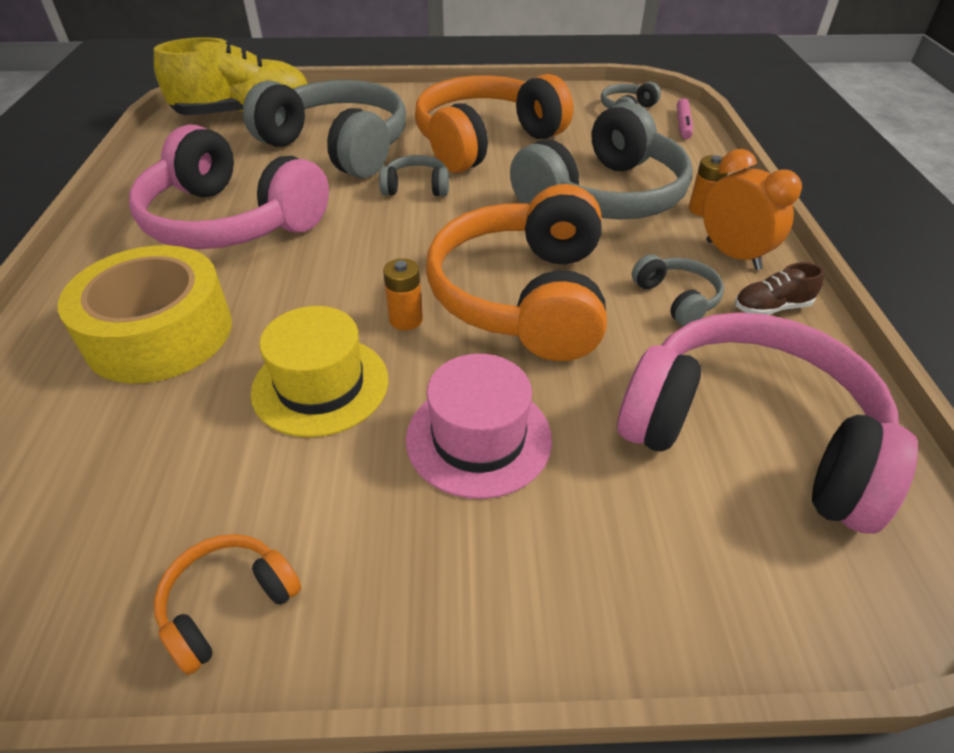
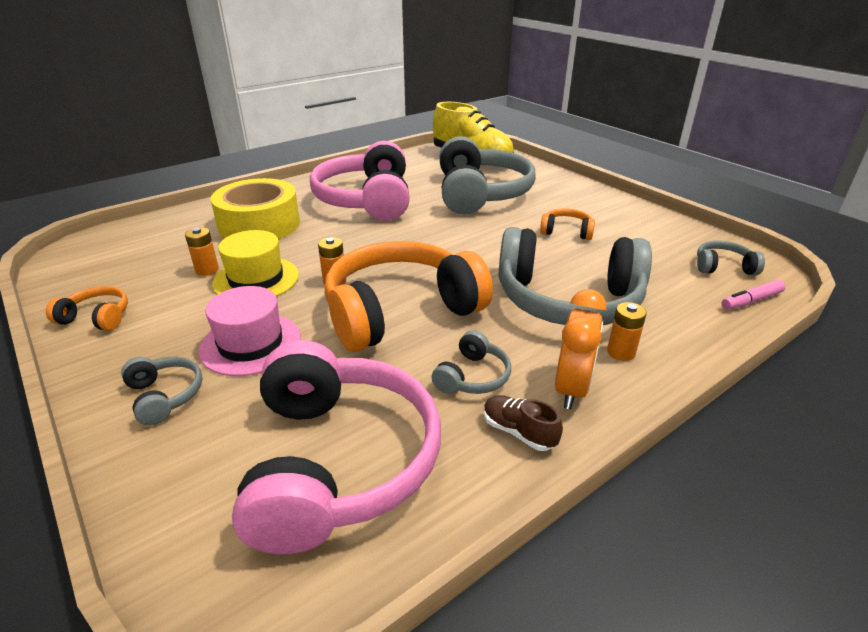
camera: 55 degrees right, 10 degrees down
grey headphones [379,155,449,196] -> grey headphones moved to [121,357,202,426]
orange headphones [415,74,573,173] -> orange headphones [540,208,595,240], size x0.43
none -> orange battery [185,227,219,276]

